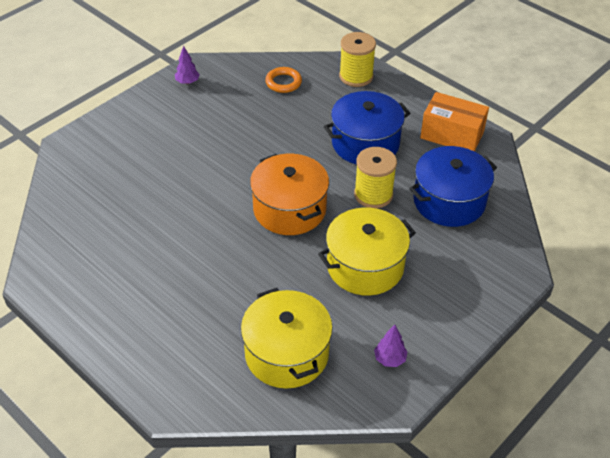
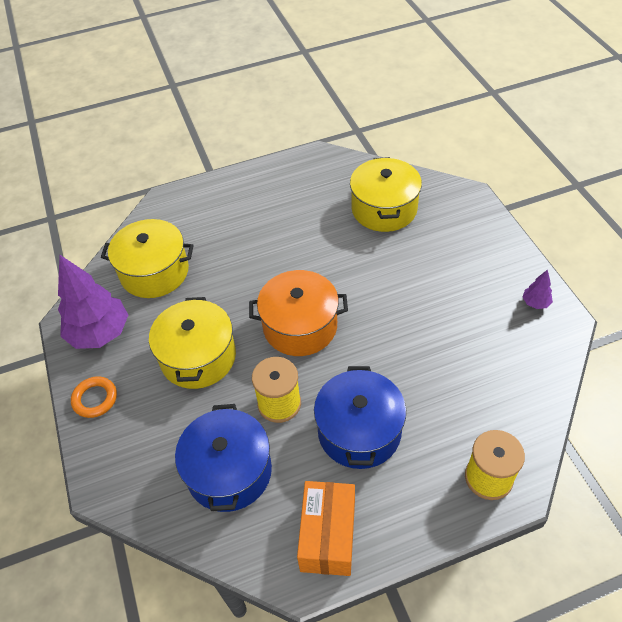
camera: 120 degrees right, 5 degrees up
orange ring [265,67,302,93] -> orange ring moved to [71,376,117,418]
purple tree [374,325,408,367] -> purple tree [58,255,128,349], size x2.29
orange box [420,92,489,151] -> orange box turned 45 degrees counterclockwise [297,481,355,576]
none -> yellow pot [350,157,422,232]

